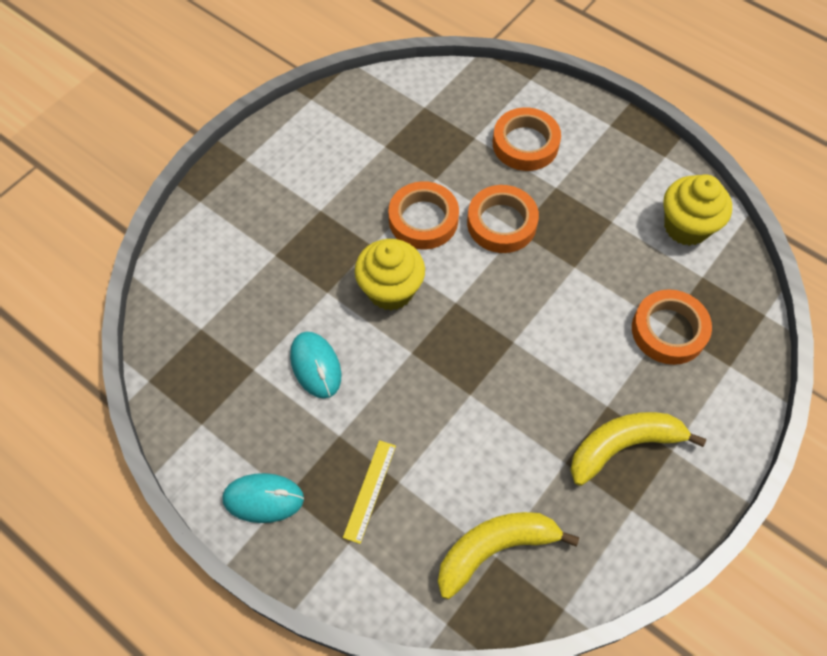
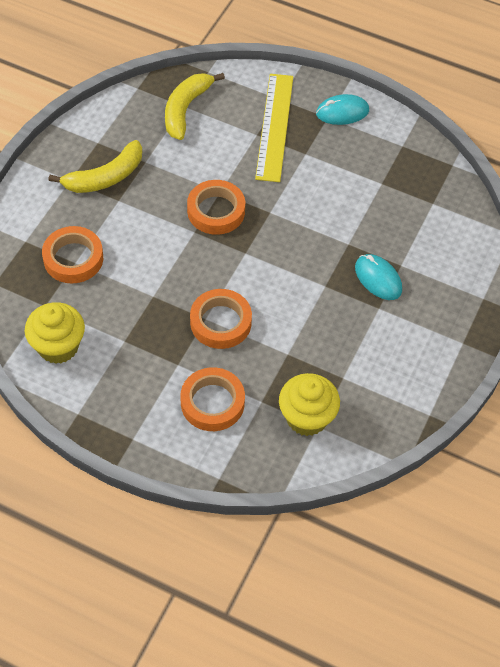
camera: 165 degrees right, 5 degrees down
turquoise mouse [290,332,342,399] -> turquoise mouse moved to [355,254,402,300]
yellow ruler [343,440,396,544] -> yellow ruler [255,74,293,182], size x1.96
yellow cupcake [355,239,425,310] -> yellow cupcake moved to [279,373,340,436]
orange tape [388,181,459,250] -> orange tape moved to [187,180,245,235]
yellow banana [438,512,579,599] -> yellow banana turned 150 degrees clockwise [165,73,225,140]

